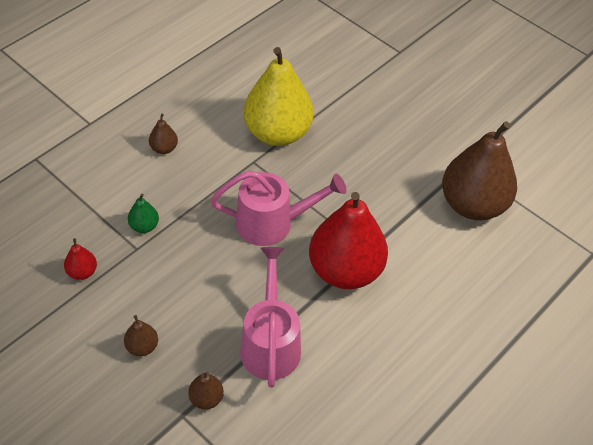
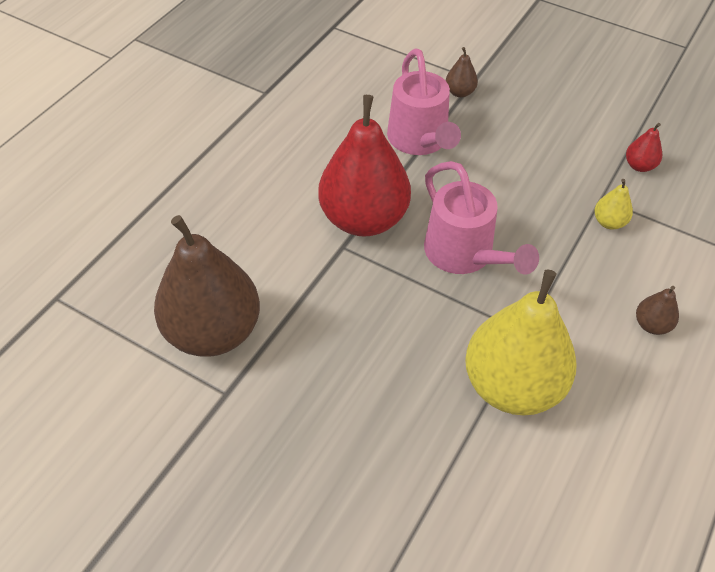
camera: 170 degrees right, 0 degrees up
brown pear [124,315,158,356] -> none
green pear [128,193,159,233] -> yellow pear [594,179,633,229]
pink watering can [211,171,346,246] -> pink watering can turned 105 degrees counterclockwise [424,161,539,274]

